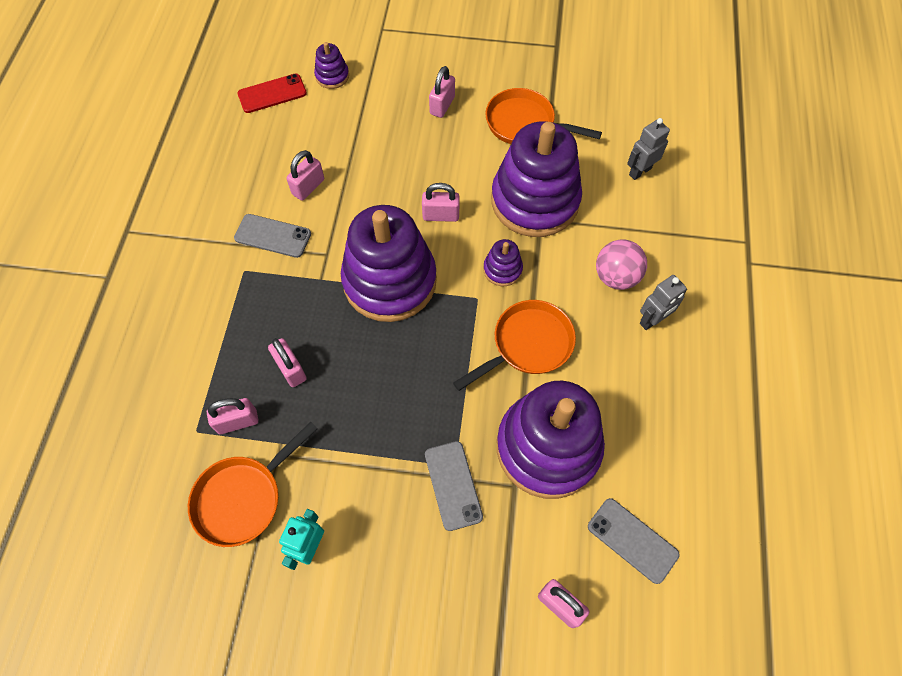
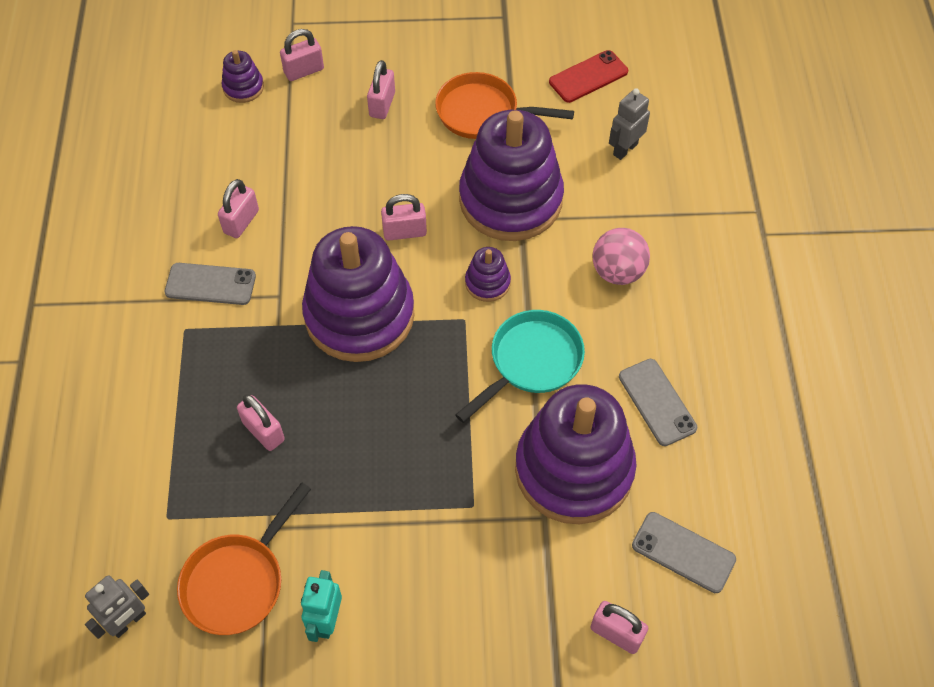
camera: 10 degrees left, 5 degrees down
pink padlock [207,398,258,434] -> pink padlock moved to [280,29,324,81]
red phone [237,74,307,113] -> red phone moved to [549,50,628,103]
grey phone [425,441,483,531] -> grey phone moved to [619,359,697,446]
orange pan [453,300,576,391] -> turquoise pan [455,310,585,423]
grey robot [640,275,687,330] -> grey robot moved to [85,575,149,639]

